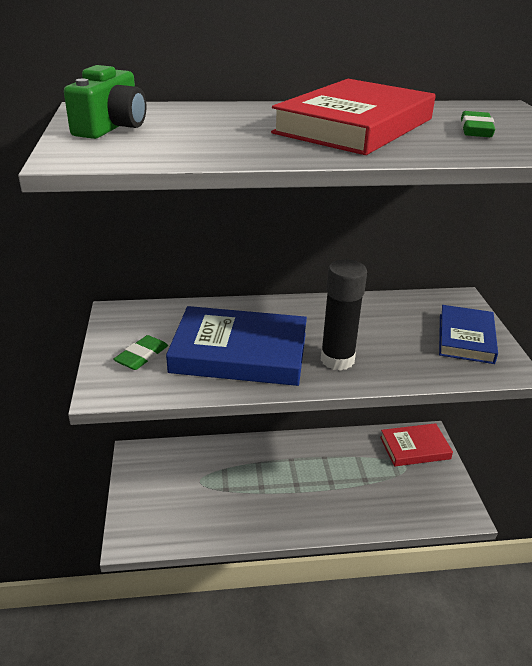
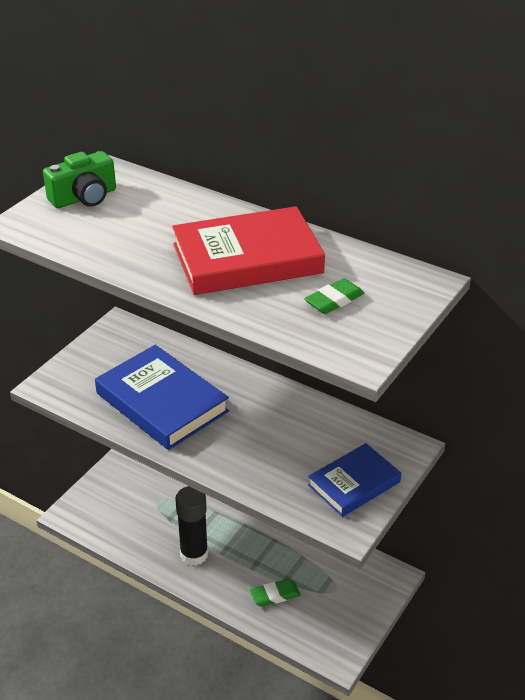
camera: 40 degrees right, 5 degrees up
green eraser [113,335,168,370] -> green eraser moved to [250,579,301,607]
black glue stick [321,259,367,371] -> black glue stick moved to [175,486,208,566]
red book [380,423,453,467] -> none

